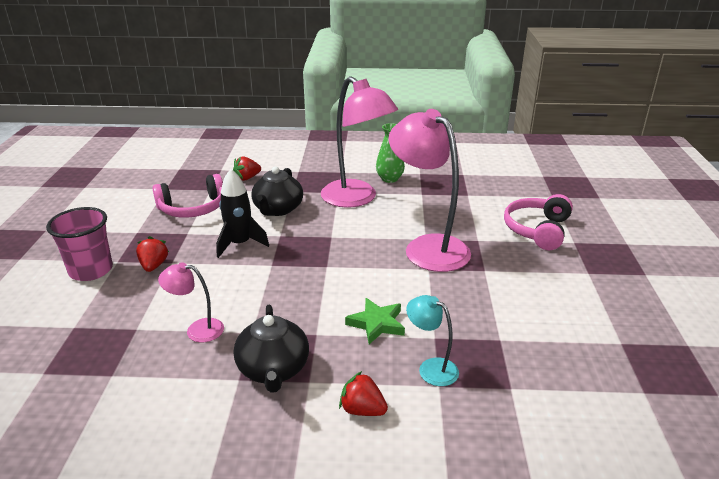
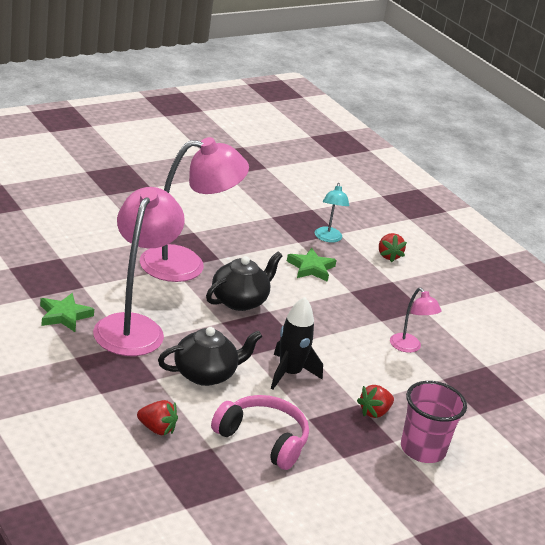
camera: 130 degrees left, 0 degrees up
black teapot [234,305,309,393] -> black teapot moved to [206,252,283,311]
green vase [376,123,405,183] -> green star [40,293,94,332]
pink lamp [388,109,471,272] -> pink lamp turned 120 degrees counterclockwise [140,137,249,282]
pink headphones [504,194,573,250] -> none

